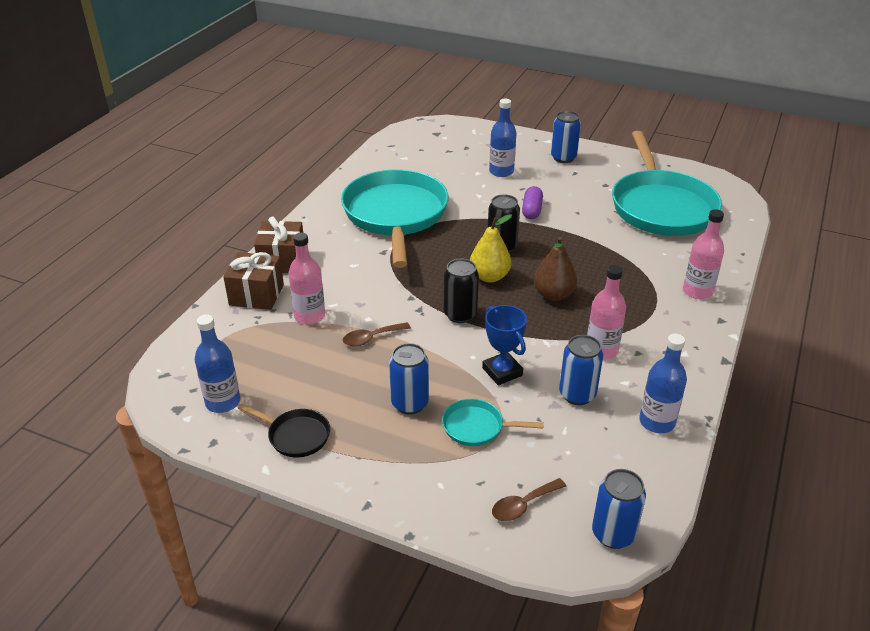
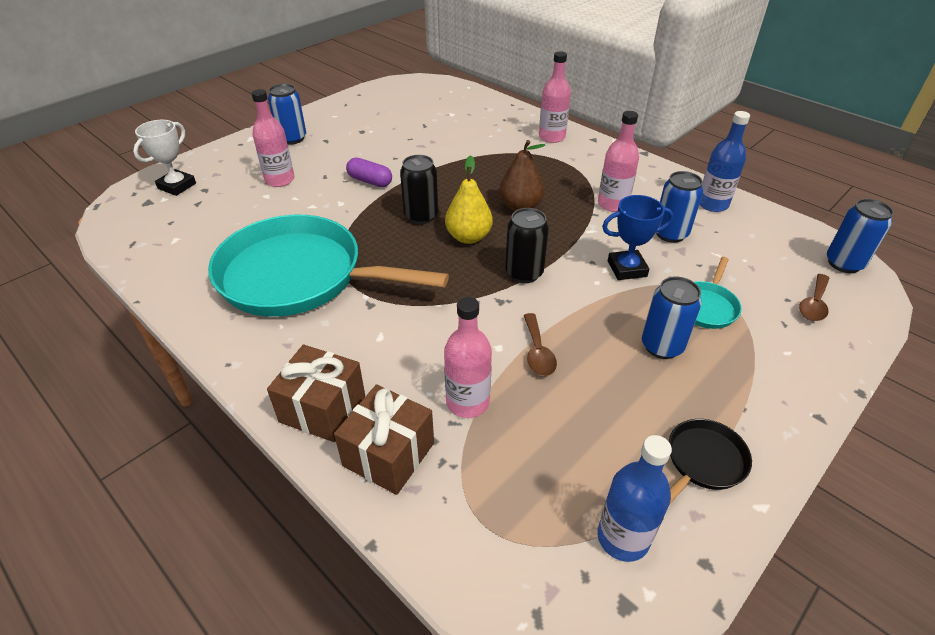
camera: 70 degrees left, 5 degrees up
blue bottle [489,99,516,177] -> pink bottle [251,89,295,187]
brown spoon [492,478,566,521] -> brown spoon turned 45 degrees clockwise [799,274,829,321]
turquoise pan [612,131,722,236] -> none
none -> white trophy [133,120,196,196]

